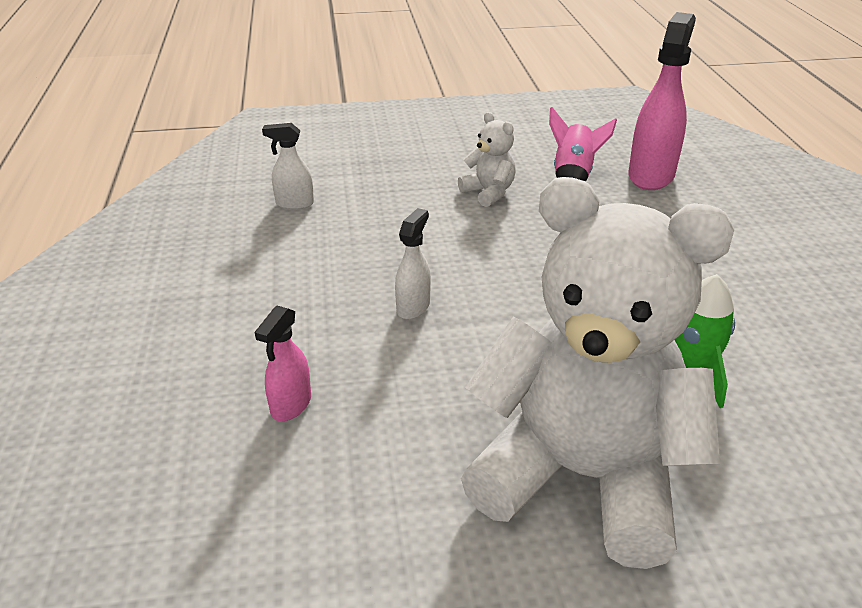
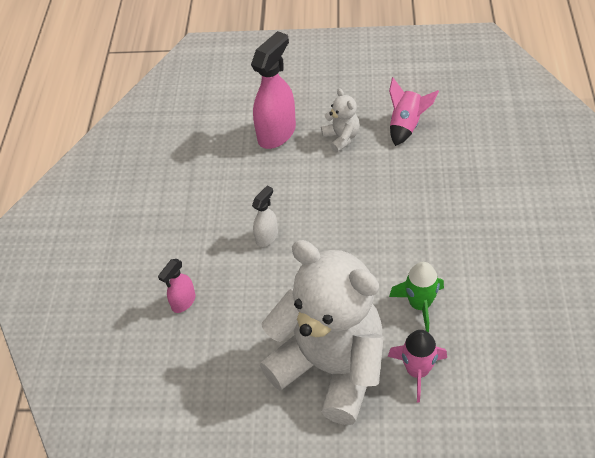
camera: 15 degrees right, 15 degrees up
white spray bottle [262,123,314,210] -> none
pink spray bottle [628,12,696,190] -> pink spray bottle moved to [251,31,296,149]
none -> pink rocket [388,330,447,403]

